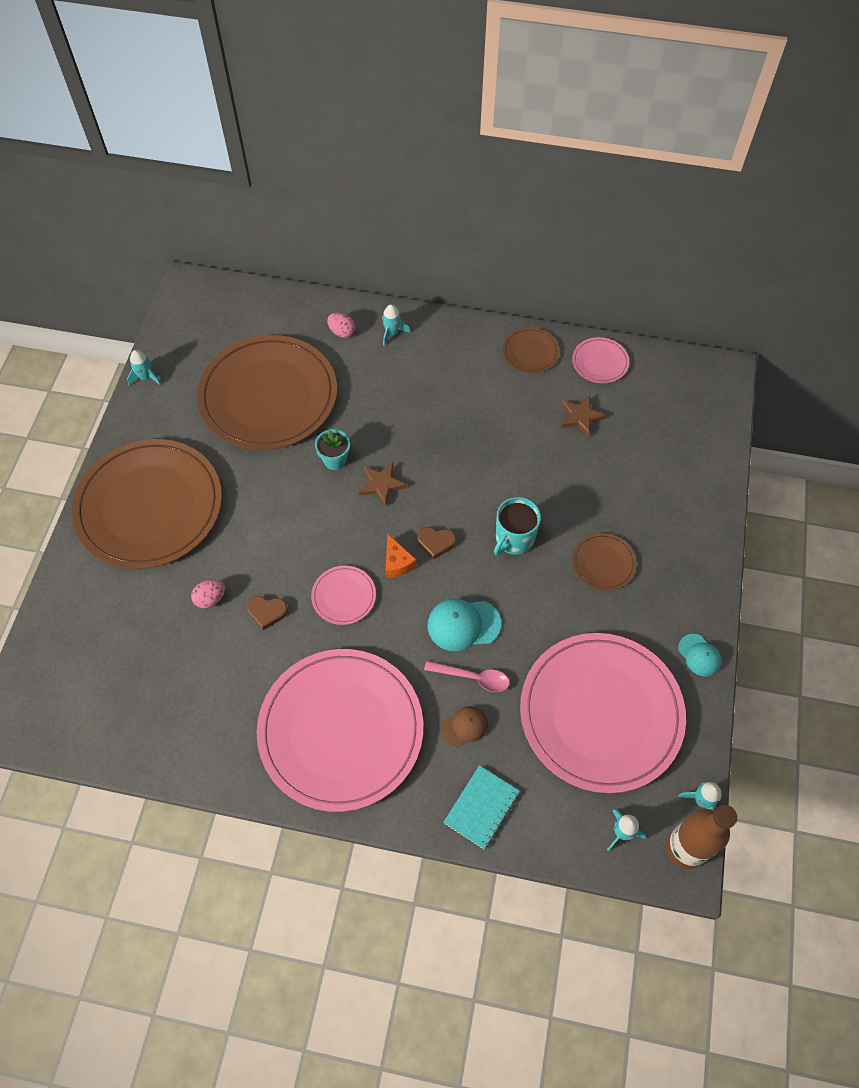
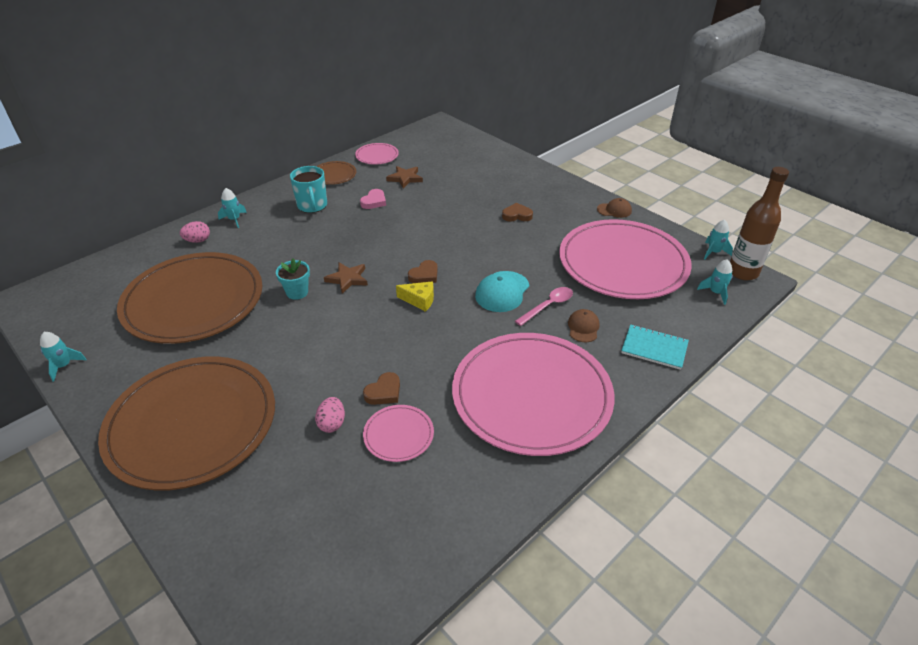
camera: 55 degrees left, 20 degrees down
pink plate [311,566,376,625] -> pink plate moved to [363,405,434,462]
orange cheese [386,534,417,578] -> yellow cheese [396,281,434,312]
turquoise notebook [443,765,519,849] -> turquoise notebook turned 45 degrees counterclockwise [621,324,689,370]
turquoise mug [494,497,541,555] -> turquoise mug moved to [290,166,327,213]
brown plate [572,533,636,591] -> brown heart [502,203,533,222]
turquoise cap [678,634,722,677] -> brown cap [597,198,632,218]
none -> pink heart [360,189,386,209]

